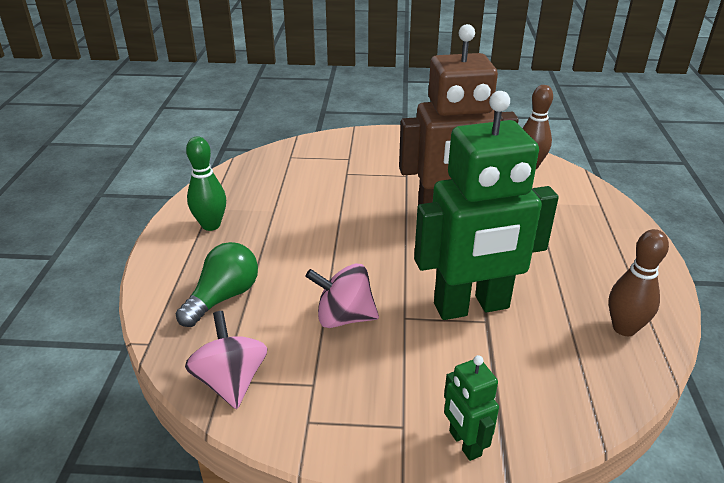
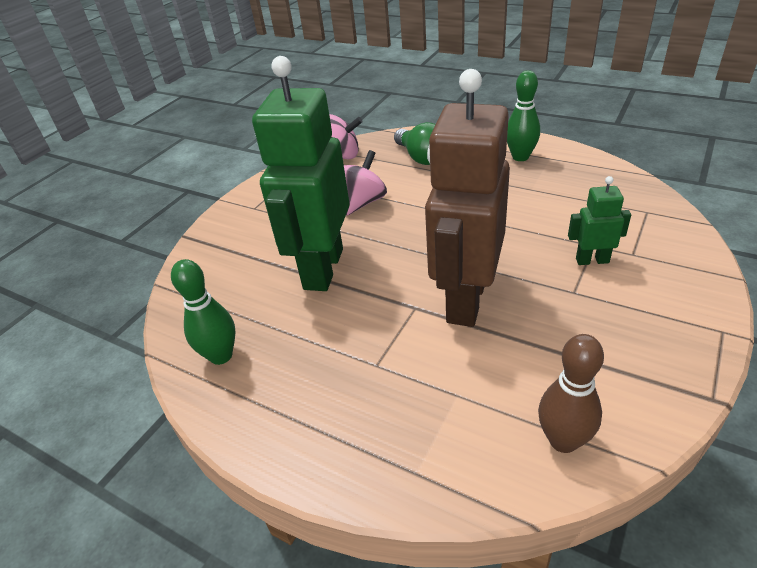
camera: 120 degrees right, 5 degrees up
green robot [444,355,499,461] -> green robot moved to [568,176,631,265]
brown bowling pin [609,229,669,336] -> green bowling pin [171,259,235,365]

